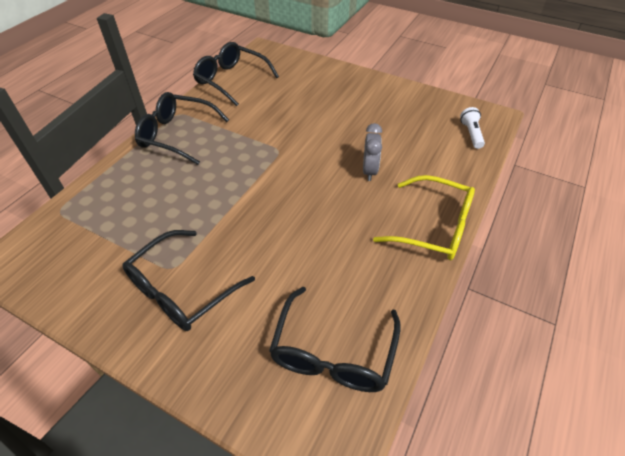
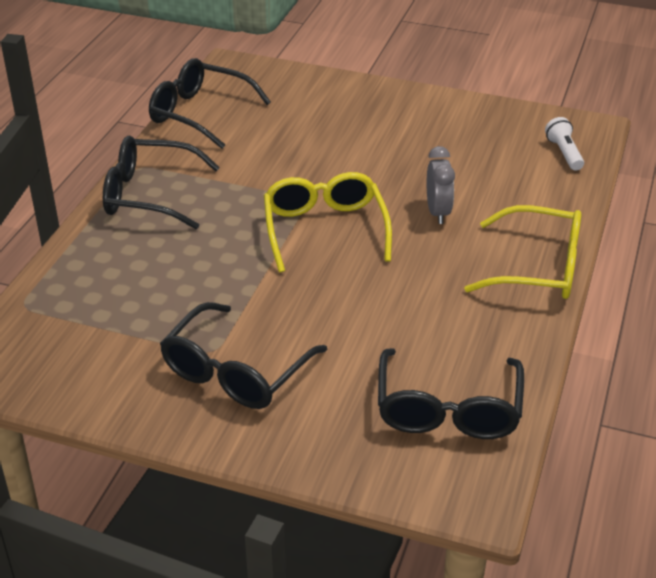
camera: 10 degrees left, 10 degrees down
none -> yellow glasses [264,172,392,273]

